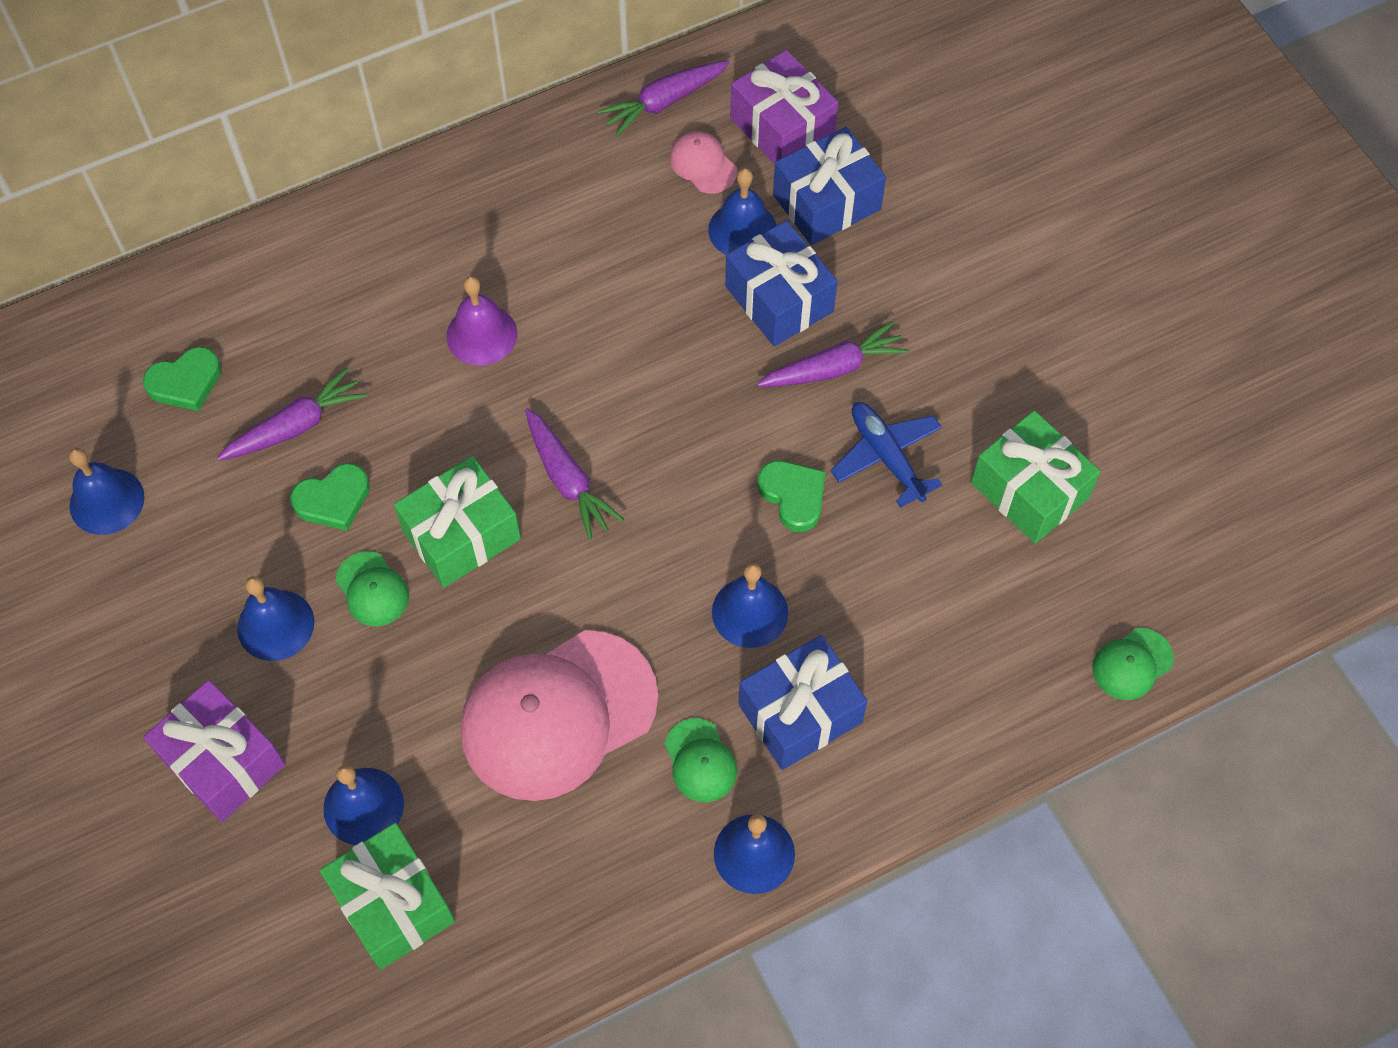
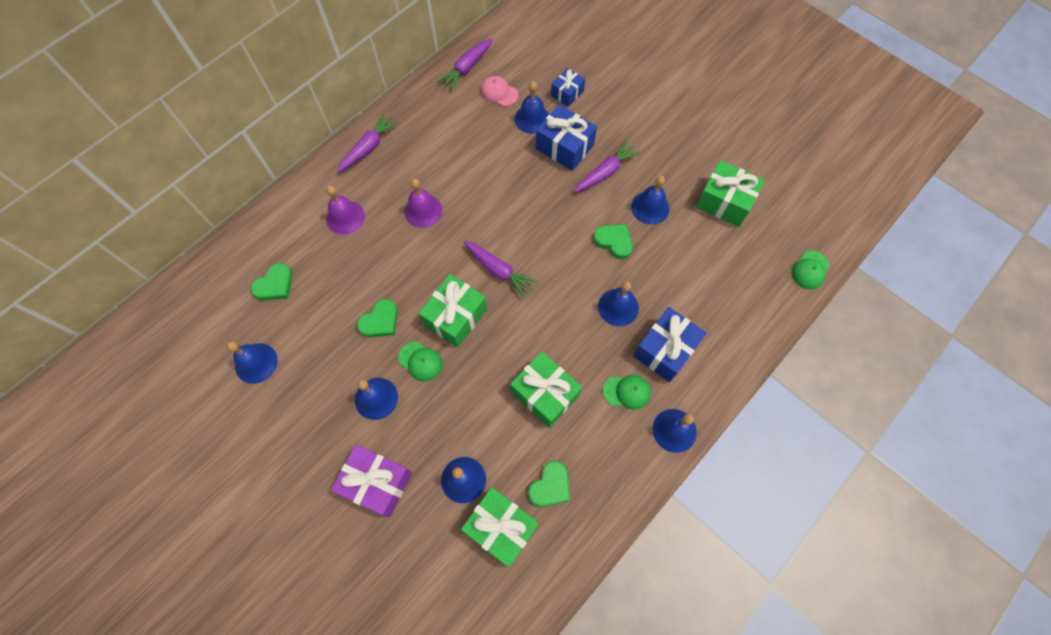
camera: 20 degrees left, 5 degrees up
purple carrot [217,367,367,461] -> purple carrot moved to [337,113,399,172]
pink cap [460,630,658,801] -> green gift [510,352,582,428]
green cap [665,718,737,802] -> green cap turned 45 degrees counterclockwise [603,375,651,410]
purple gift [730,50,838,164] -> none
blue gift [773,127,886,245] -> blue gift [551,68,585,107], size x0.60
blue plane [830,402,942,508] -> blue bell [631,175,669,225]
none -> purple bell [326,186,365,235]
none -> green heart [528,461,570,507]

